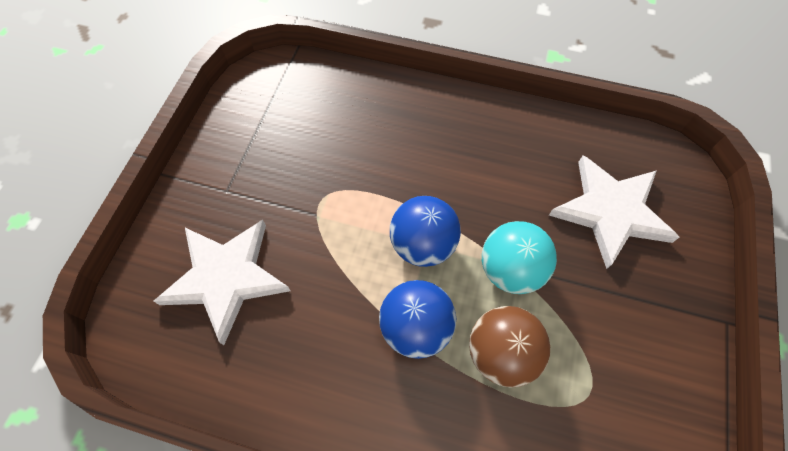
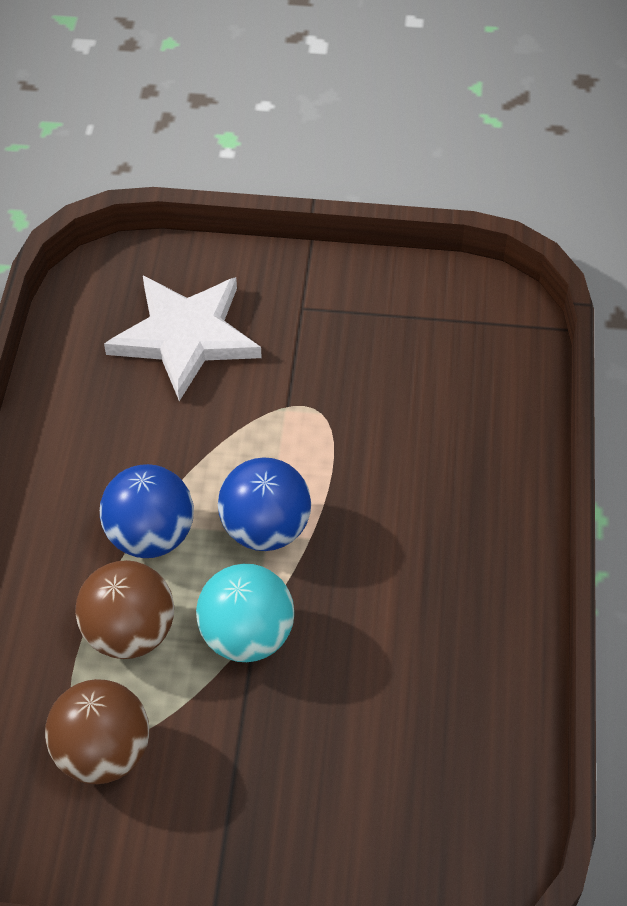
camera: 80 degrees right, 10 degrees down
white star [549,155,679,269] -> none
none -> brown ball [45,679,149,784]

